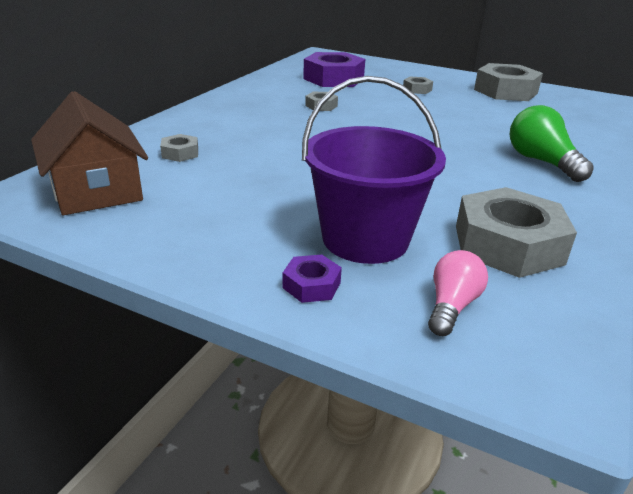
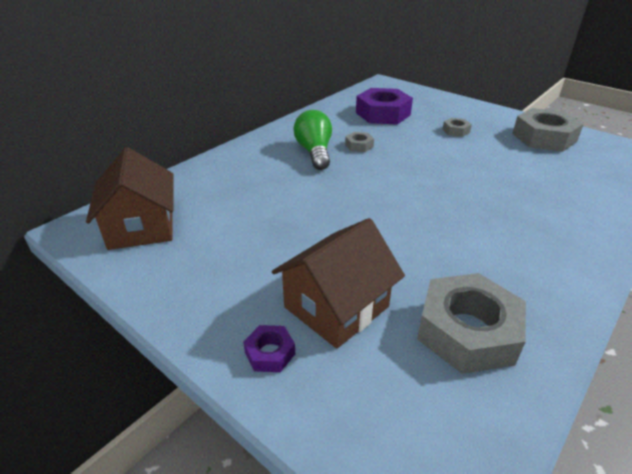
camera: 15 degrees right, 5 degrees up
grey nut [160,134,198,162] -> none
purple bucket [302,76,446,264] -> brown house [272,218,405,349]
pink light bulb [428,250,488,336] -> none
green light bulb [510,105,594,182] -> green light bulb moved to [293,110,332,170]

